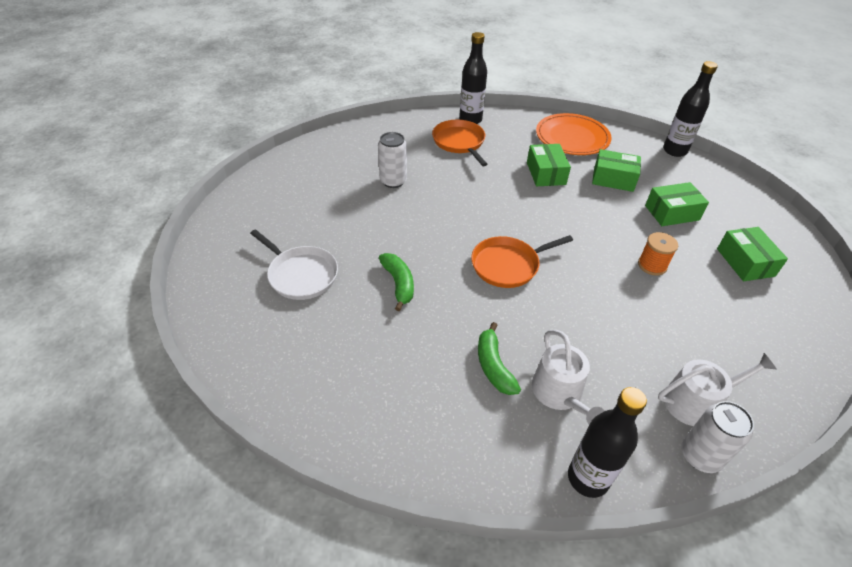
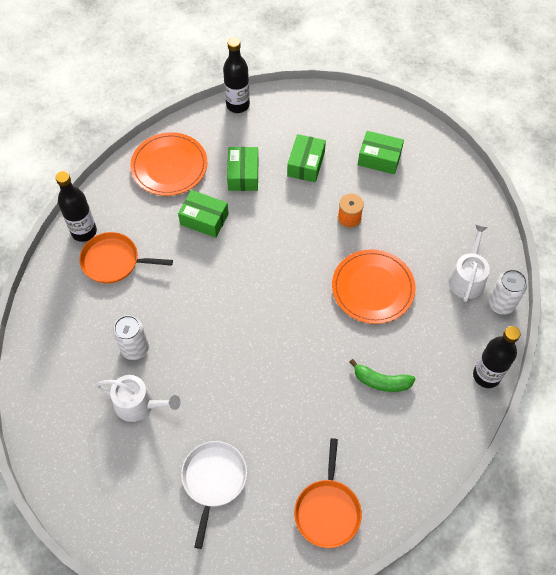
camera: 60 degrees left, 15 degrees up
white pan [250,229,338,300] -> white pan turned 60 degrees counterclockwise [181,441,247,549]
green banana [379,253,414,311] -> none
orange pan [471,235,573,288] -> orange pan moved to [294,438,362,548]
white watering can [532,330,605,425] -> white watering can moved to [96,375,180,422]
green box [592,149,641,192] -> green box turned 45 degrees counterclockwise [227,147,258,191]
none -> orange plate [332,249,415,324]

